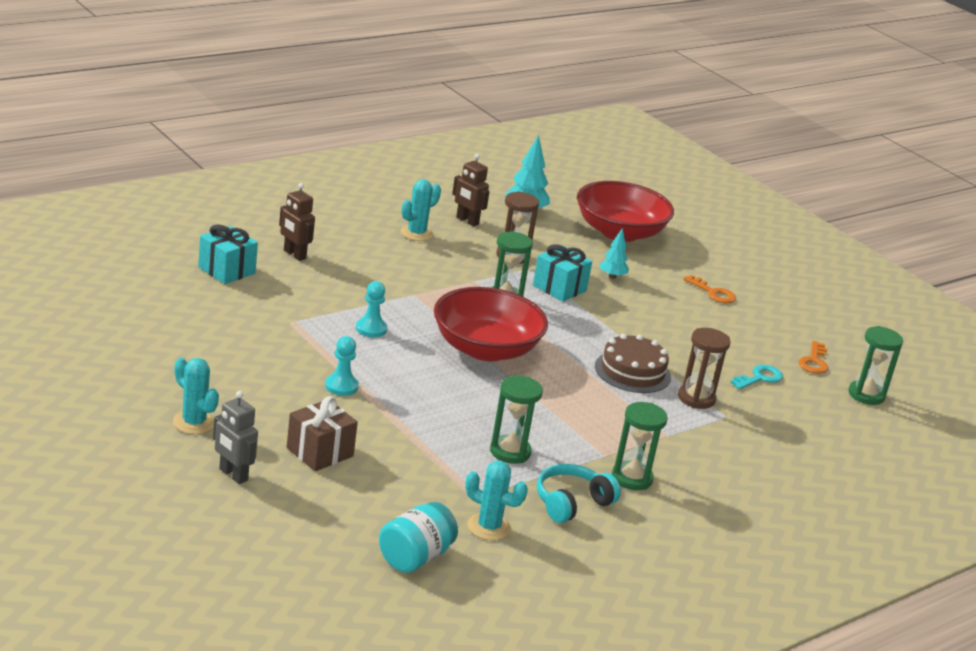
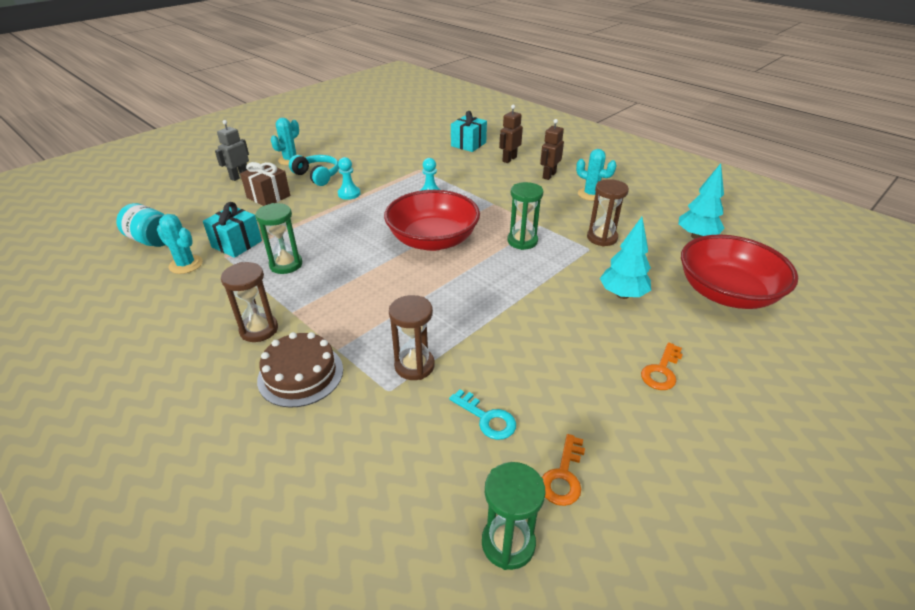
camera: 85 degrees right, 10 degrees up
brown robot [452,154,490,227] -> brown robot moved to [540,119,564,180]
turquoise cactus [465,461,528,540] -> turquoise cactus turned 75 degrees counterclockwise [157,214,203,274]
turquoise gift [533,244,592,302] -> turquoise gift moved to [203,202,262,258]
turquoise headphones [537,464,621,523] -> turquoise headphones moved to [289,155,339,186]
brown cake [595,334,671,393] -> brown cake moved to [257,332,343,408]
turquoise tree [599,228,629,279] -> turquoise tree [600,217,651,299], size x1.61
green hourglass [612,402,668,490] -> brown hourglass [221,262,278,342]
orange key [799,341,828,374] -> orange key turned 75 degrees counterclockwise [542,434,585,506]

